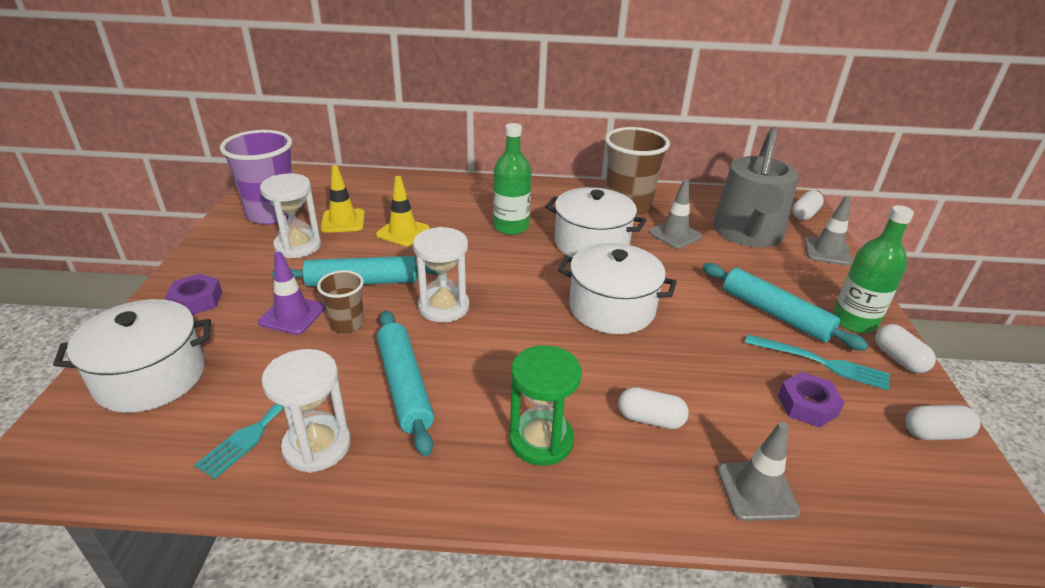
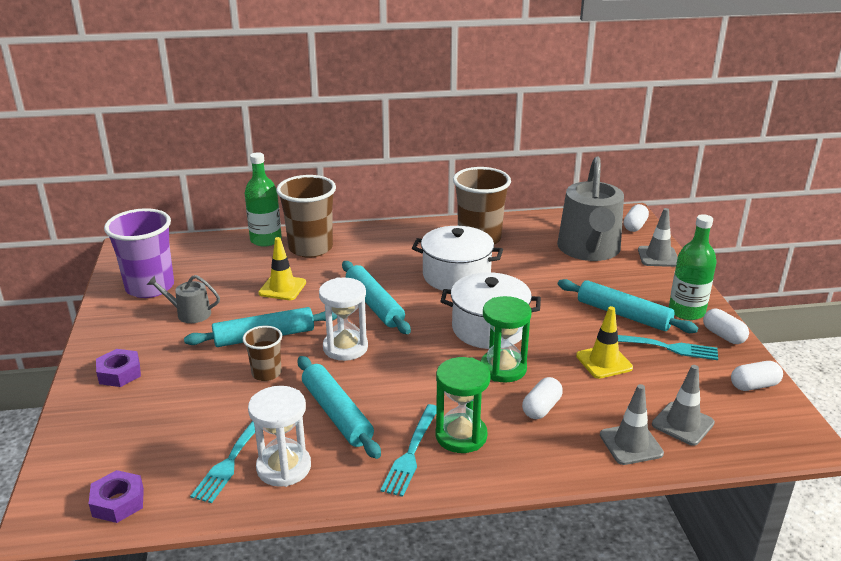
camera: 10 degrees left, 5 degrees down
white pot [53,299,211,413] -> none
purple traffic cone [258,252,325,335] -> none
white hourglass [260,173,321,258] -> grey watering can [147,275,220,323]
yellow traffic cone [321,166,365,233] -> yellow traffic cone moved to [576,306,633,379]
green bottle [493,123,532,235] -> green bottle moved to [245,152,282,247]
white capsule [618,387,689,429] -> white capsule turned 60 degrees counterclockwise [522,377,563,419]
grey traffic cone [649,180,702,249] -> grey traffic cone moved to [652,365,715,446]
purple nut [778,372,845,428] -> purple nut moved to [89,470,144,523]
none -> brown cup [276,175,336,258]
none -> turquoise rolling pin [342,261,411,334]
none -> turquoise fork [381,404,436,497]
none -> green hourglass [481,296,531,383]

